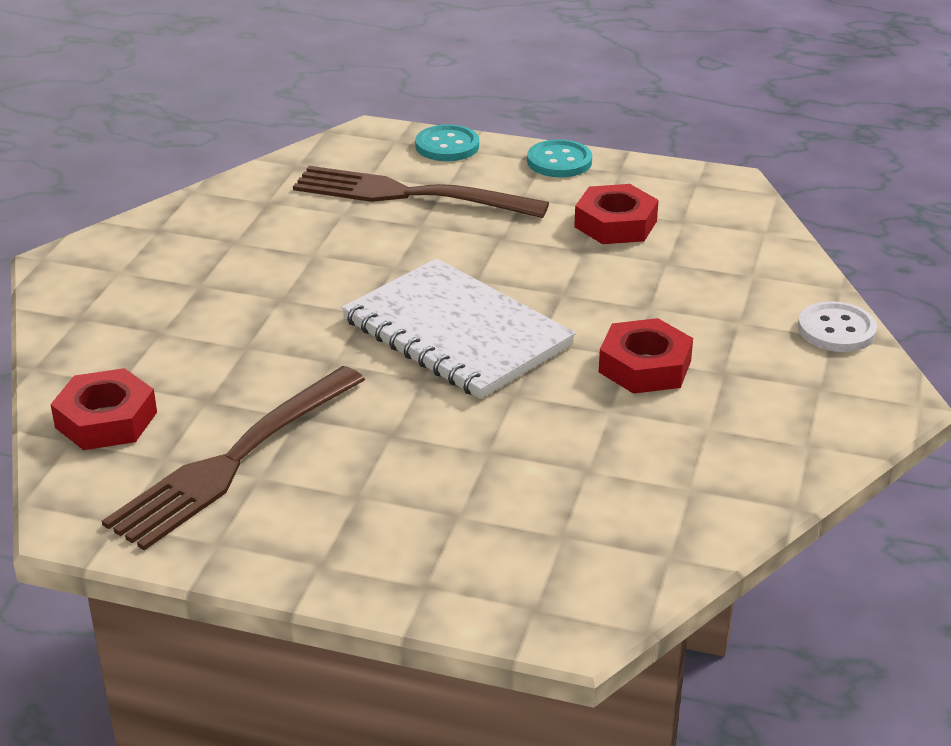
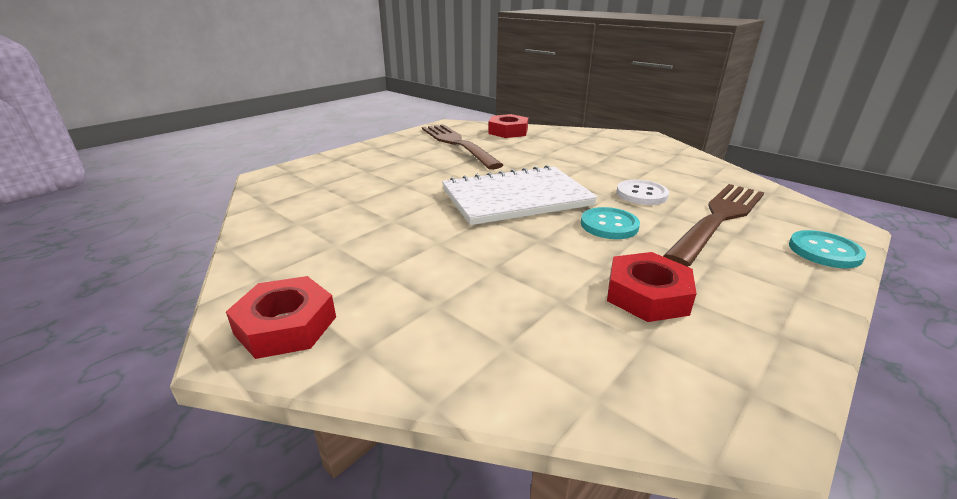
camera: 115 degrees right, 5 degrees down
turquoise button [527,140,592,177] -> turquoise button moved to [581,207,640,239]
red nut [599,318,693,394] -> red nut moved to [226,276,336,359]
white button [798,301,877,352] -> white button moved to [616,180,669,205]

